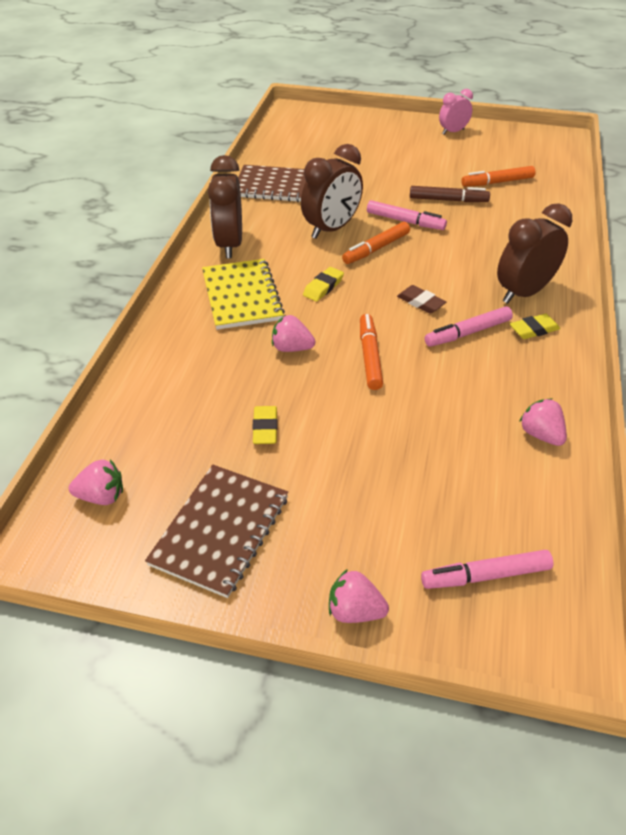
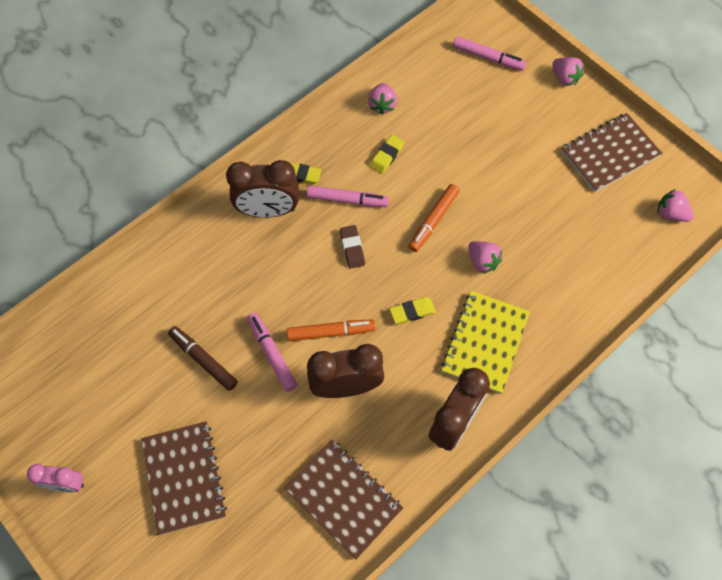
camera: 145 degrees left, 20 degrees up
yellow eraser [252,406,278,444] -> yellow eraser moved to [370,135,404,174]
orange marker [461,166,535,187] -> none
none -> brown notebook [142,421,227,535]

